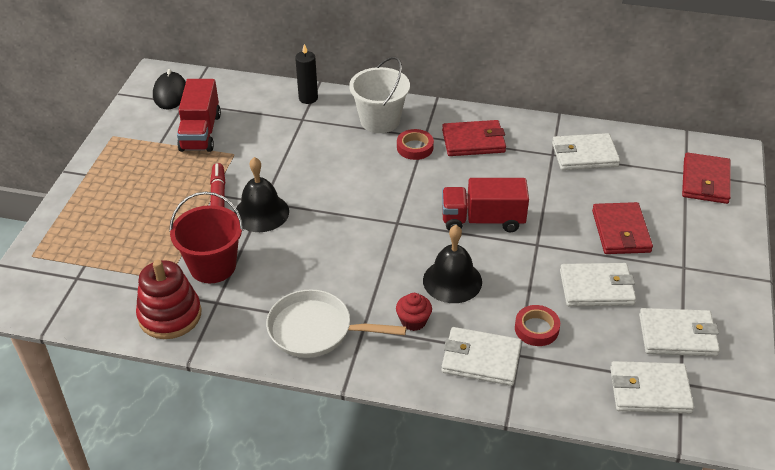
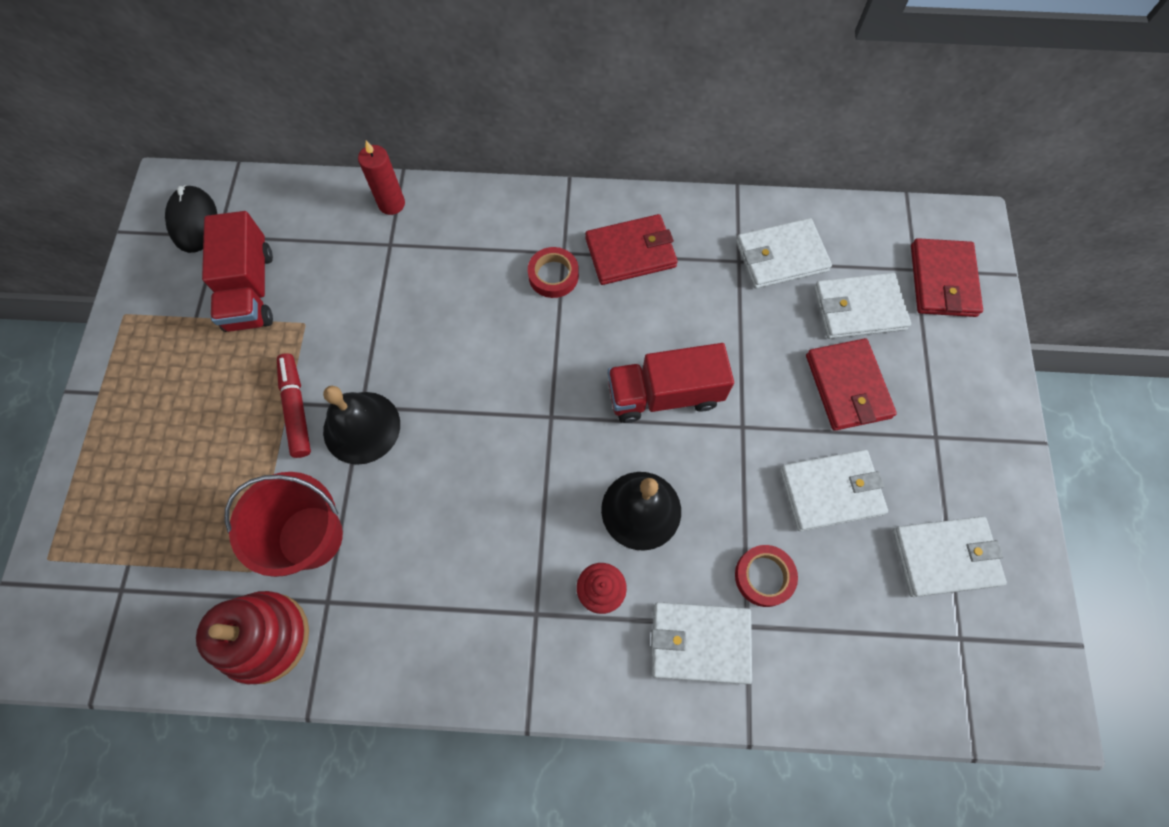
camera: 10 degrees left, 25 degrees up
white pan [266,289,406,358] -> none
black candle [295,44,318,104] -> red candle [358,141,405,215]
white bucket [349,57,410,133] -> none
white wallet [610,361,694,414] -> white wallet moved to [814,273,911,339]

